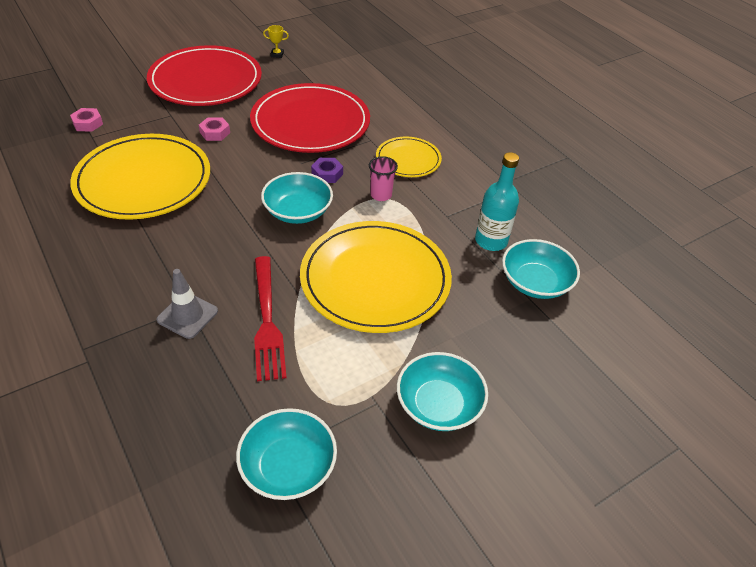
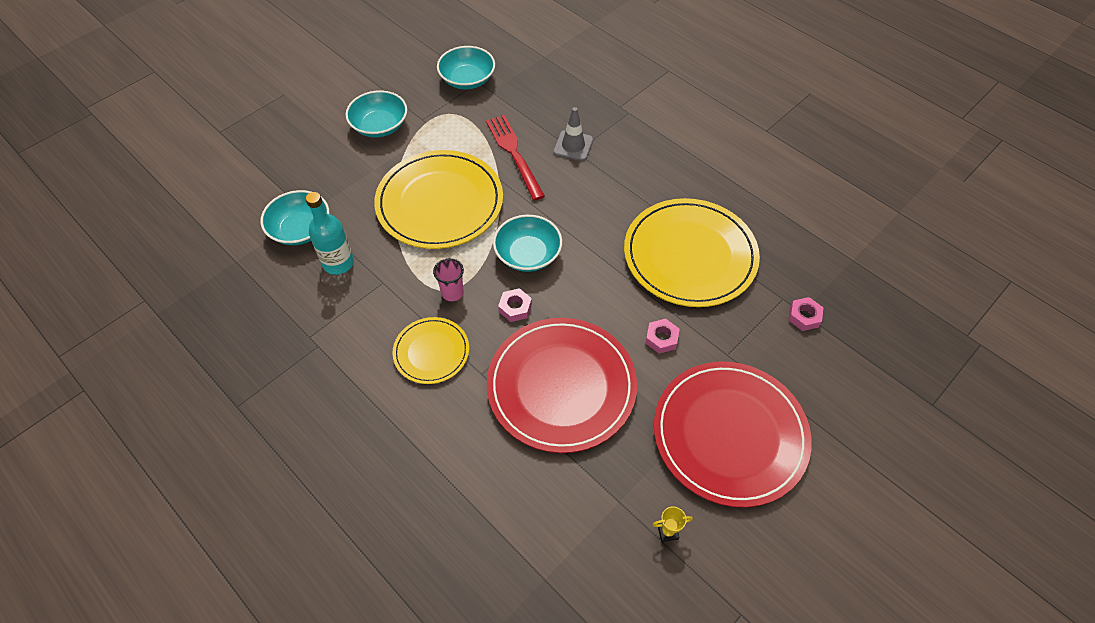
camera: 170 degrees right, 10 degrees up
purple nut [311,158,343,183] -> pink nut [498,288,532,322]

